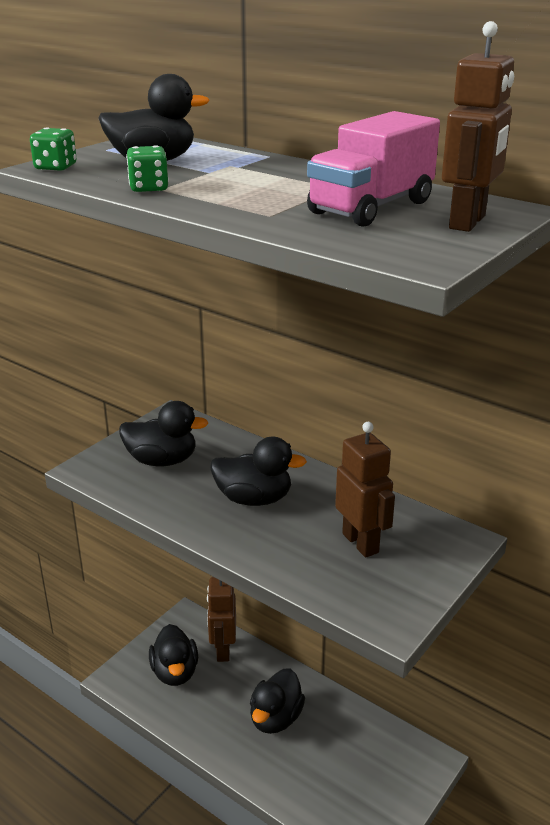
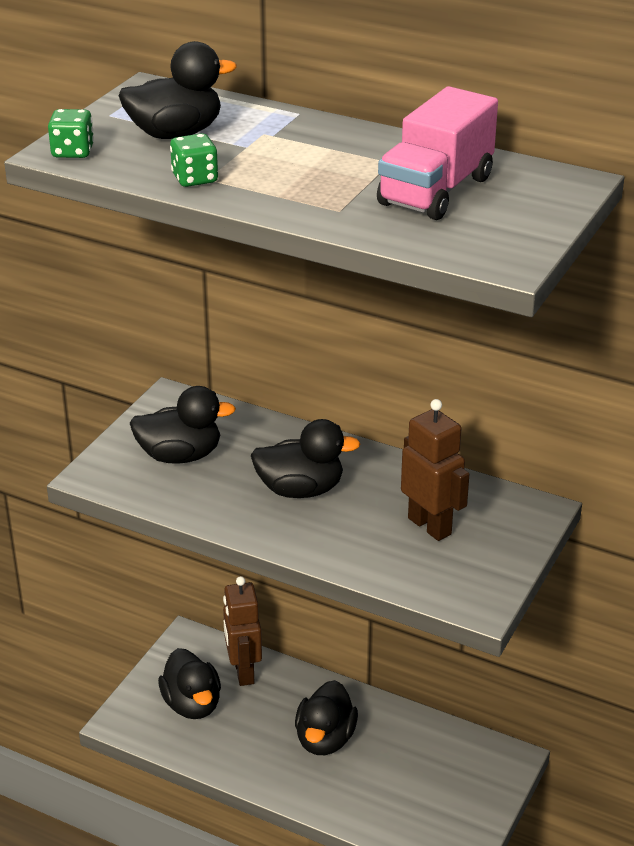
camera: 10 degrees left, 5 degrees up
brown robot [442,21,514,232] -> none

